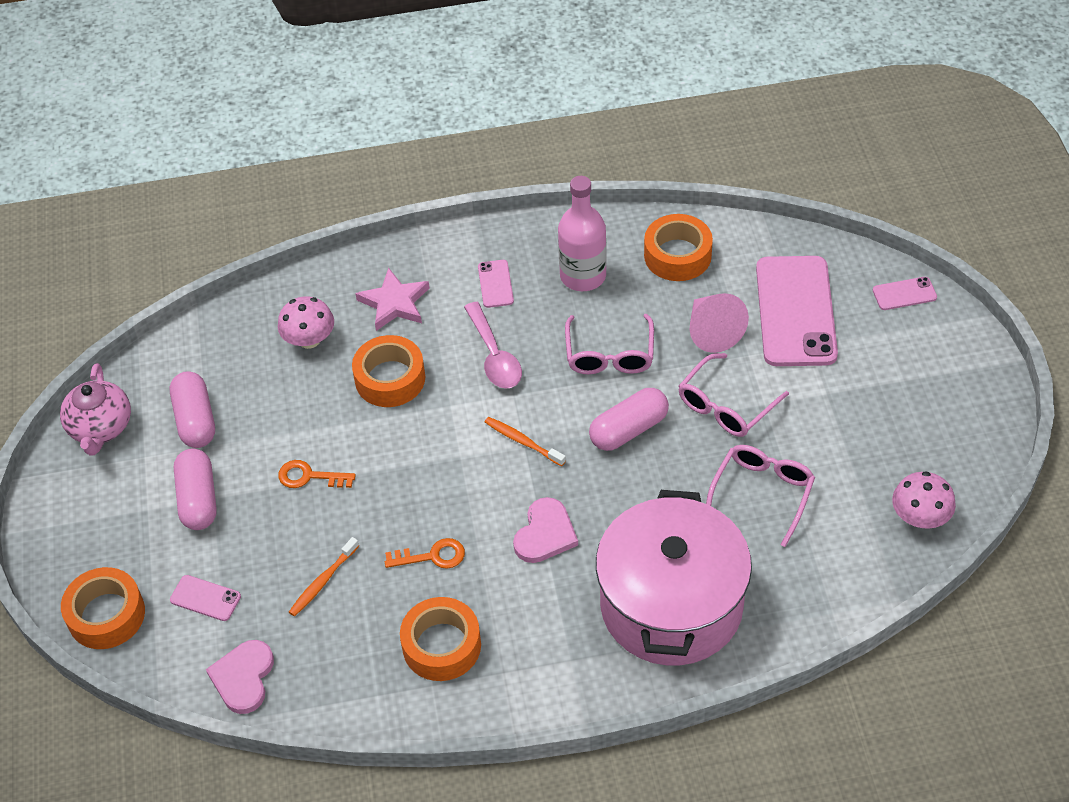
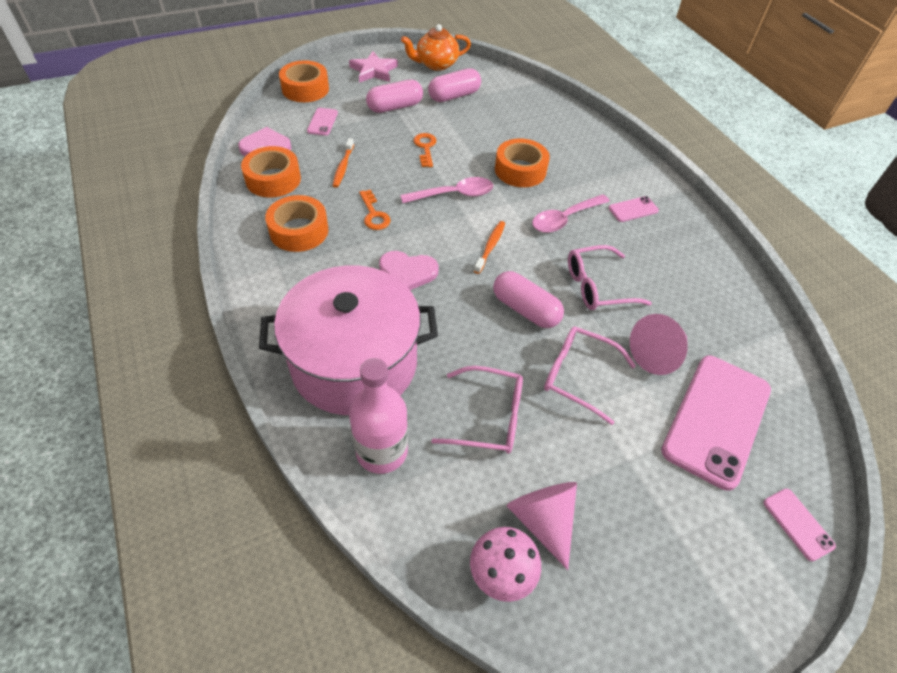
camera: 70 degrees right, 0 degrees up
pink teapot [60,363,131,456] -> orange teapot [401,24,471,71]
pink mushroom [278,296,334,349] -> none
orange toothbrush [289,537,359,617] -> orange toothbrush turned 105 degrees counterclockwise [333,138,354,188]
pink star [355,268,430,331] -> pink star moved to [349,51,398,83]
pink bottle [558,176,607,291] -> pink bottle moved to [349,358,408,474]
orange tape [644,214,713,281] -> orange tape moved to [241,146,301,198]
pink phone [756,256,838,366] -> pink phone turned 45 degrees counterclockwise [661,356,771,491]
none -> pink spoon [400,177,493,203]
none -> pink cone [506,482,577,570]

